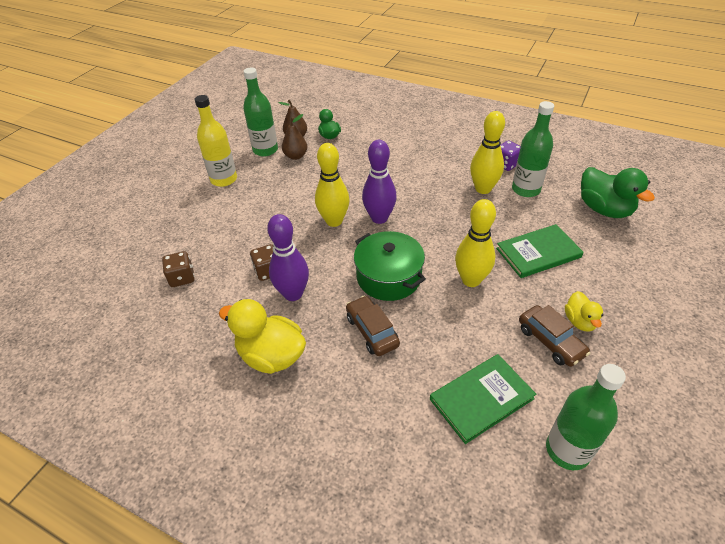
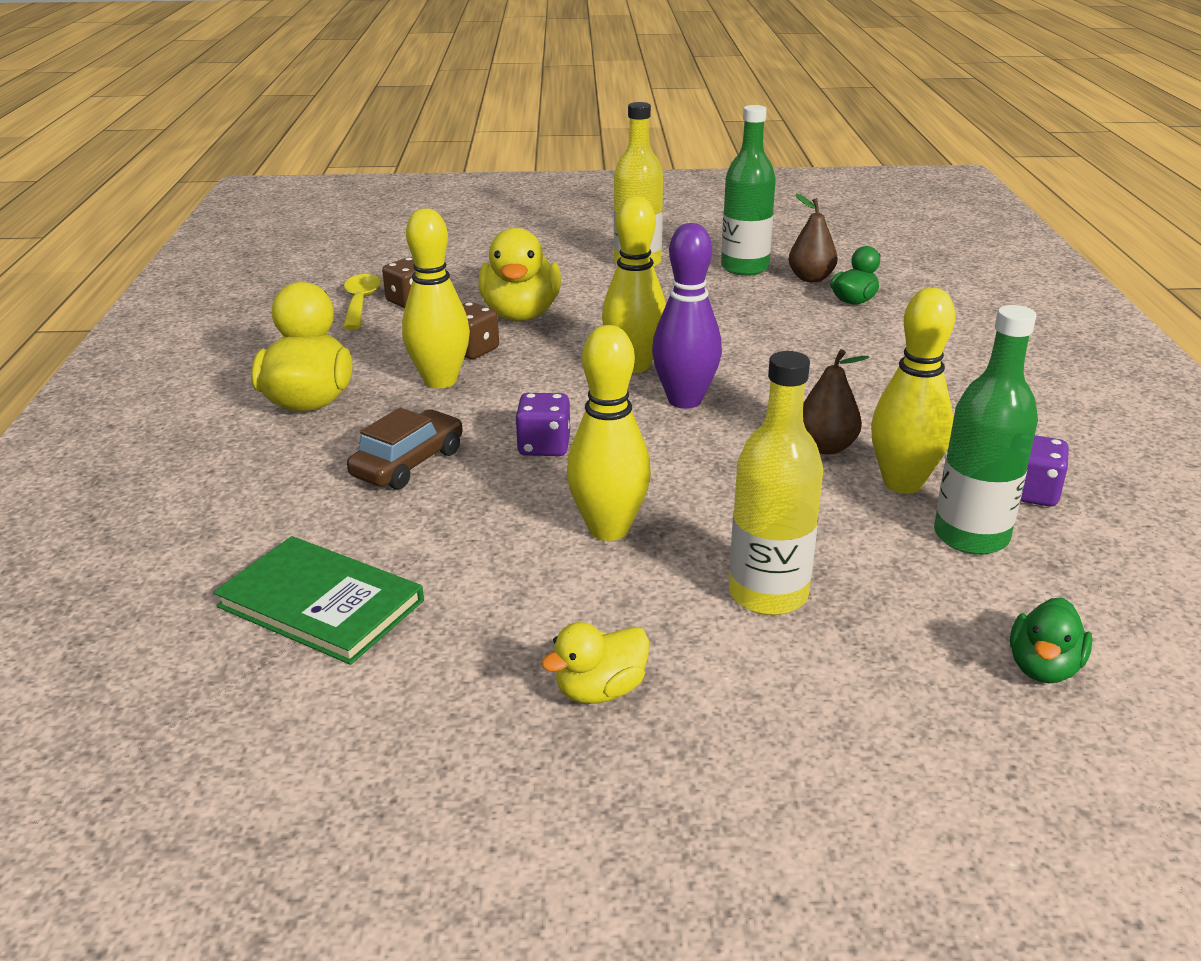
camera: 60 degrees right, 15 degrees down
purple bowling pin [267,214,309,301] -> yellow bowling pin [402,208,470,389]
brown pear [282,114,307,160] -> brown pear moved to [803,349,869,455]
green pot [354,231,426,301] -> purple dice [515,393,570,456]
green book [496,224,584,278] -> yellow bottle [729,351,823,615]
brown car [519,305,591,367] -> none
green bottle [546,364,626,470] -> none
green duck [581,167,655,218] -> green duck [1010,598,1093,683], size x0.56
none -> yellow spoon [343,274,381,330]
none -> yellow duck [478,228,561,321]

